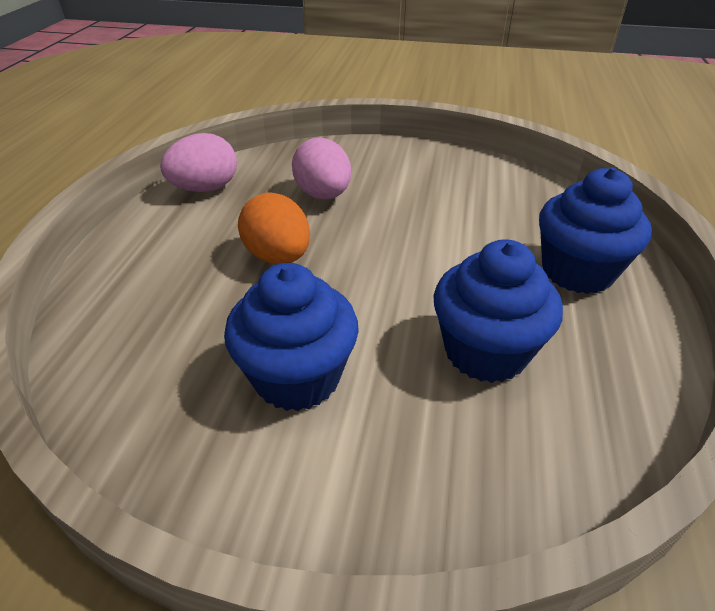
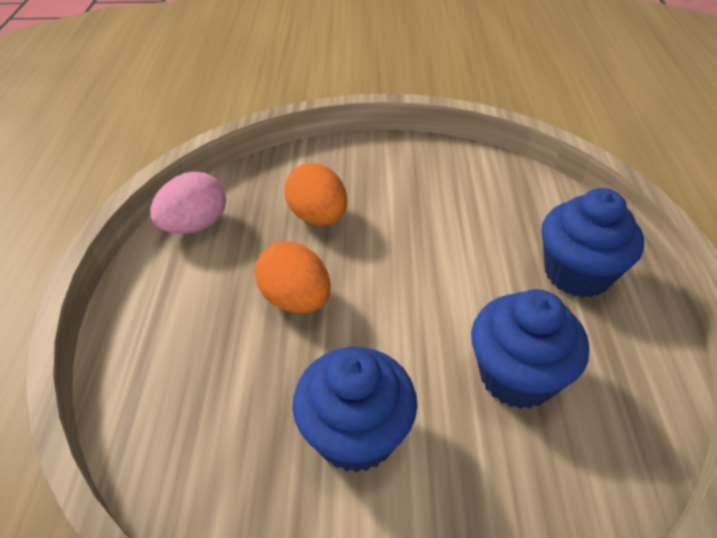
camera: 10 degrees left, 5 degrees up
pink egg [292,138,351,199] -> orange egg [284,163,347,226]

